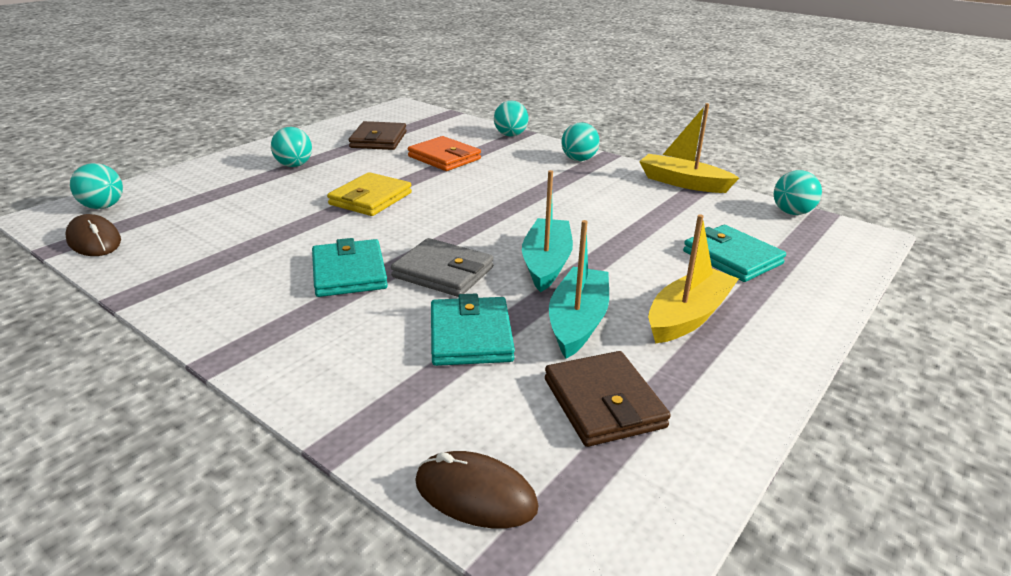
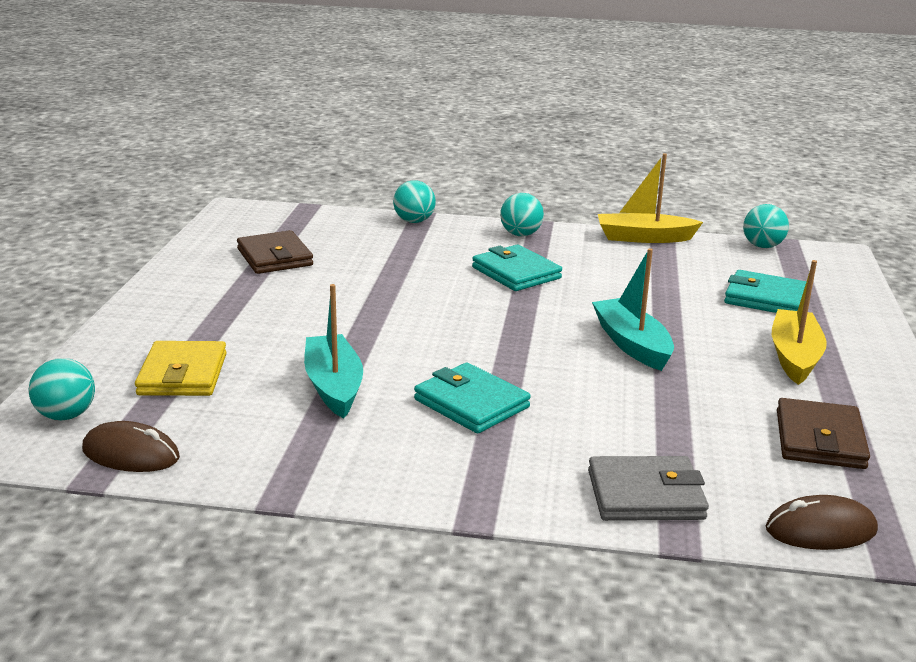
camera: 30 degrees left, 5 degrees down
turquoise ball [271,127,312,167] -> none
yellow wallet [327,172,412,216] -> yellow wallet moved to [135,341,227,396]
grey wallet [391,238,494,297] -> grey wallet moved to [588,456,709,521]
orange wallet [408,136,481,171] -> none
turquoise wallet [431,294,515,366] -> turquoise wallet moved to [472,245,562,291]
brown wallet [545,351,671,447] -> brown wallet turned 60 degrees clockwise [777,398,870,469]
turquoise boat [549,220,609,359] -> turquoise boat moved to [304,284,363,418]

